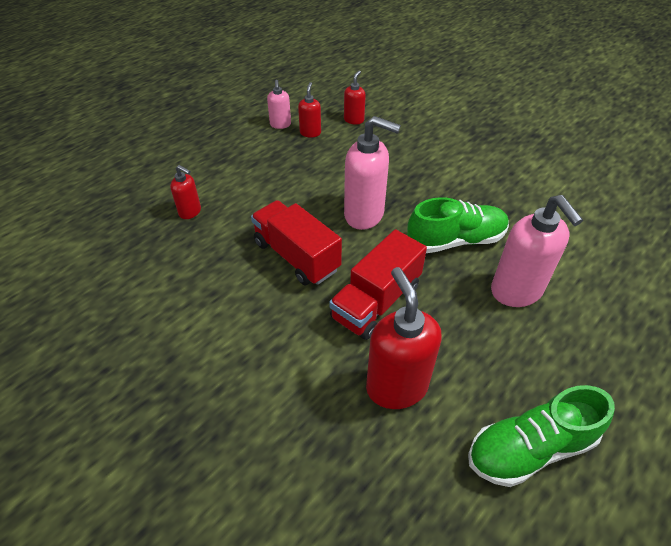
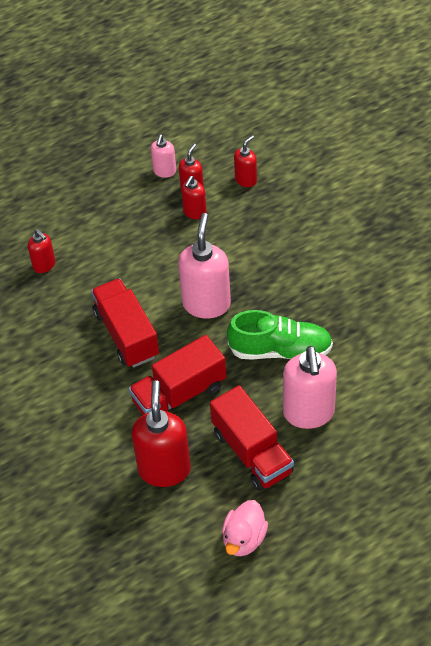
camera: 20 degrees right, 5 degrees up
pink soap dispenser [344,116,401,230] -> pink soap dispenser turned 120 degrees counterclockwise [178,213,231,319]
green shoe [468,385,615,487] -> pink duck [222,500,268,556]
none -> red soap dispenser [181,176,207,219]
none -> red truck [210,385,294,491]

